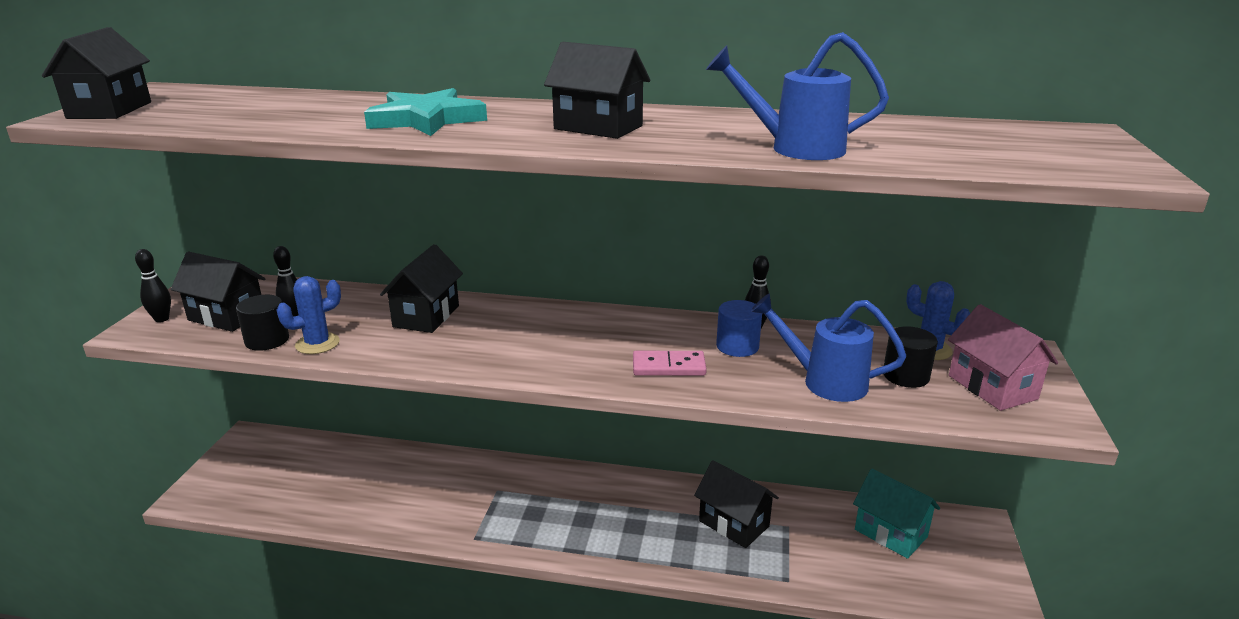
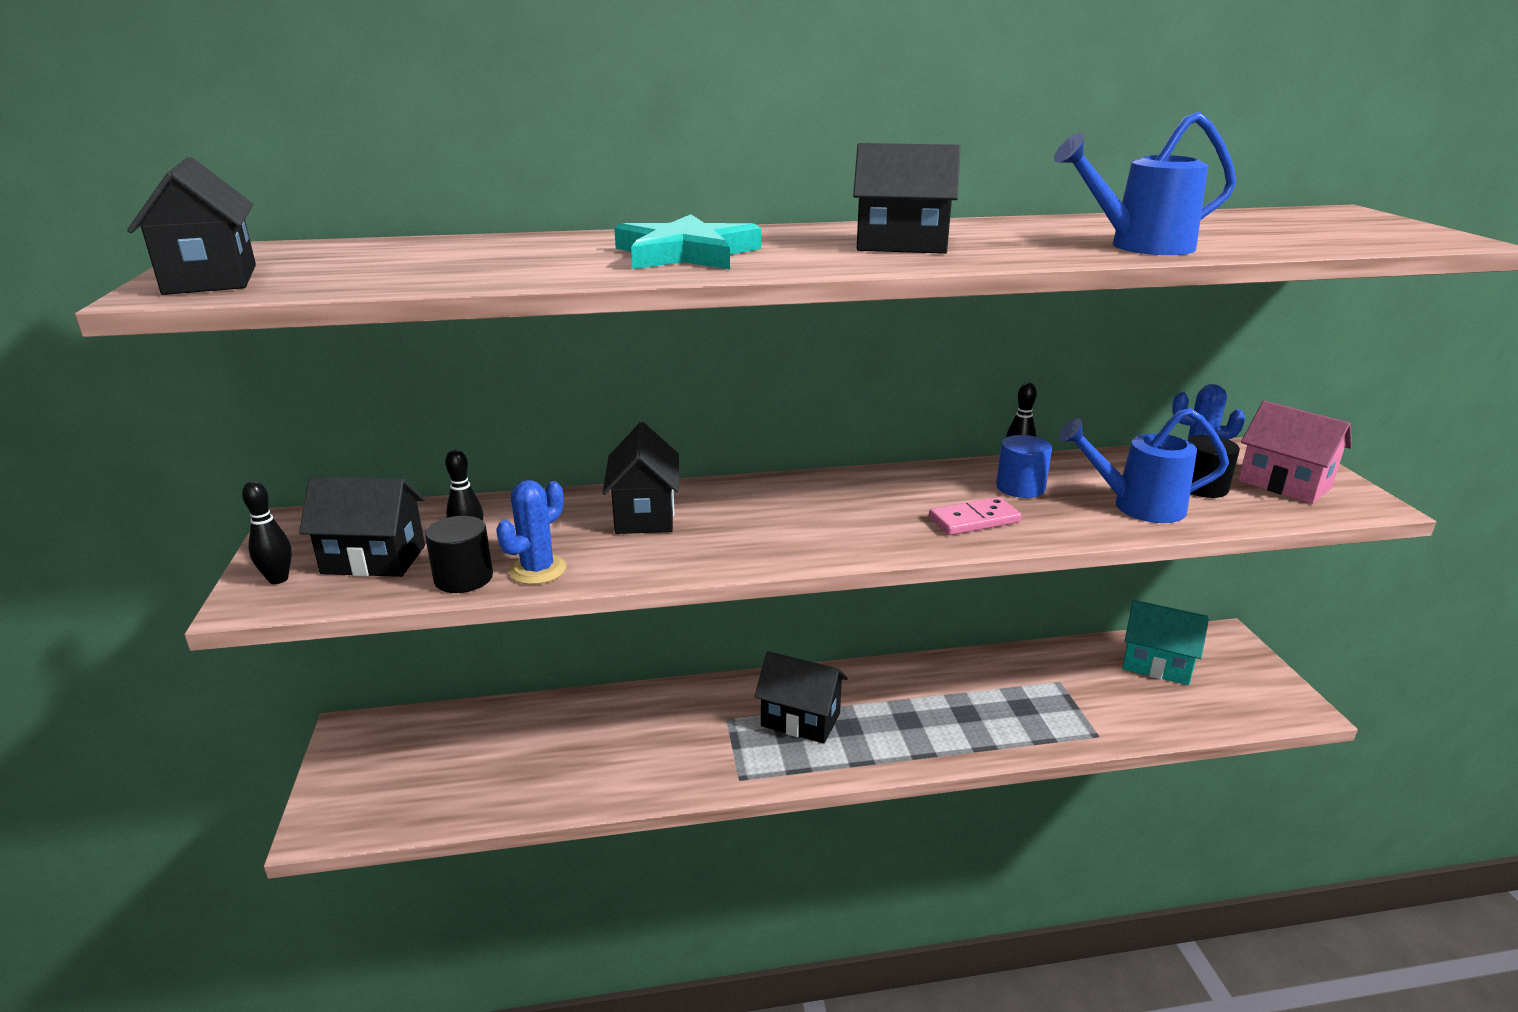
camera: 20 degrees left, 0 degrees up
black house [694,460,779,548] -> black house moved to [754,651,848,744]

